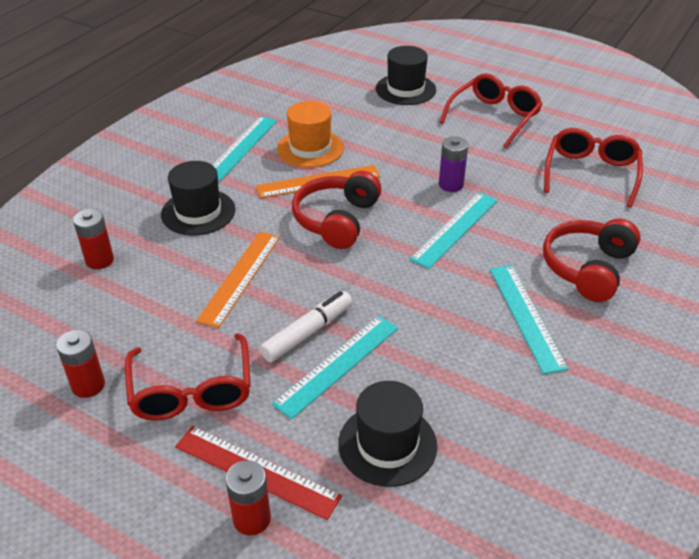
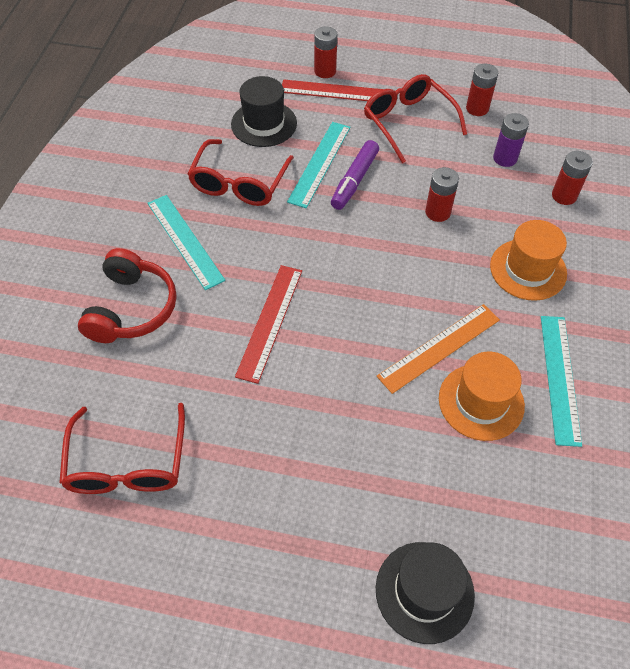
camera: 160 degrees right, 15 degrees up
black hat [161,161,235,235] -> orange hat [490,220,567,301]
orange ruler [196,232,280,328] -> red battery [425,167,459,222]
white marker [259,291,352,362] -> purple marker [331,140,379,210]
red headphones [292,171,382,249] -> none
turquoise ruler [410,192,498,269] -> red ruler [235,265,302,384]
red glasses [439,73,542,148] -> red glasses moved to [187,139,294,206]
purple battery [439,136,468,192] -> purple battery moved to [493,113,529,167]

